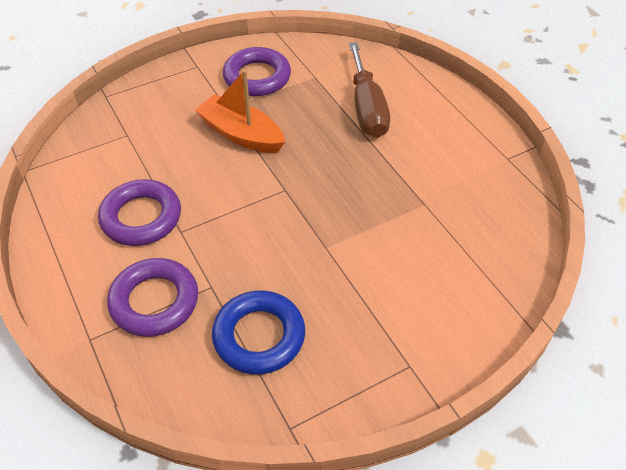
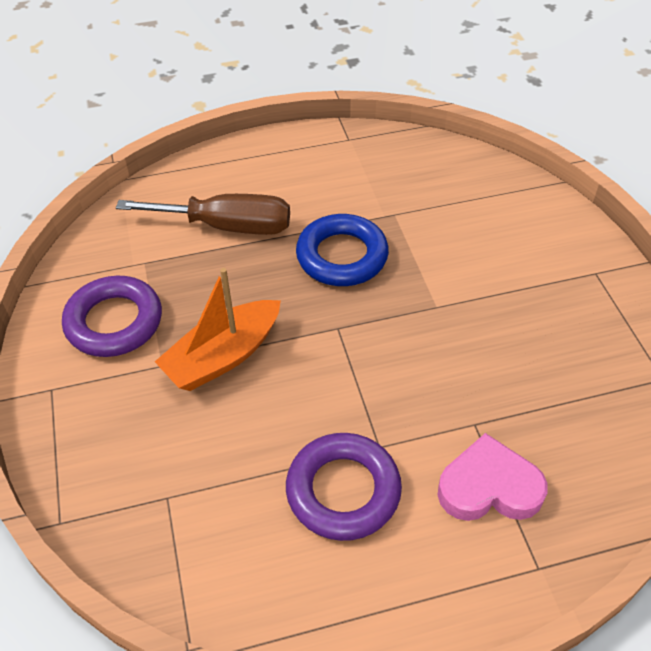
camera: 75 degrees left, 0 degrees up
purple ring [107,258,198,337] -> pink heart [438,433,548,521]
blue ring [212,290,305,375] -> blue ring moved to [296,214,389,286]

